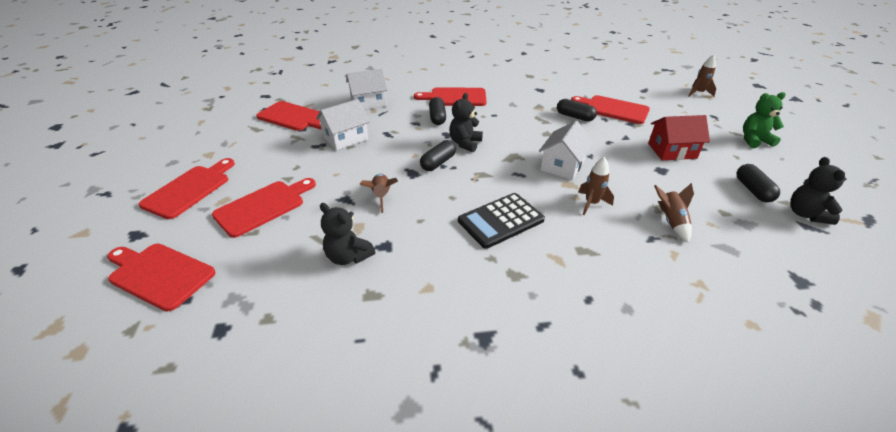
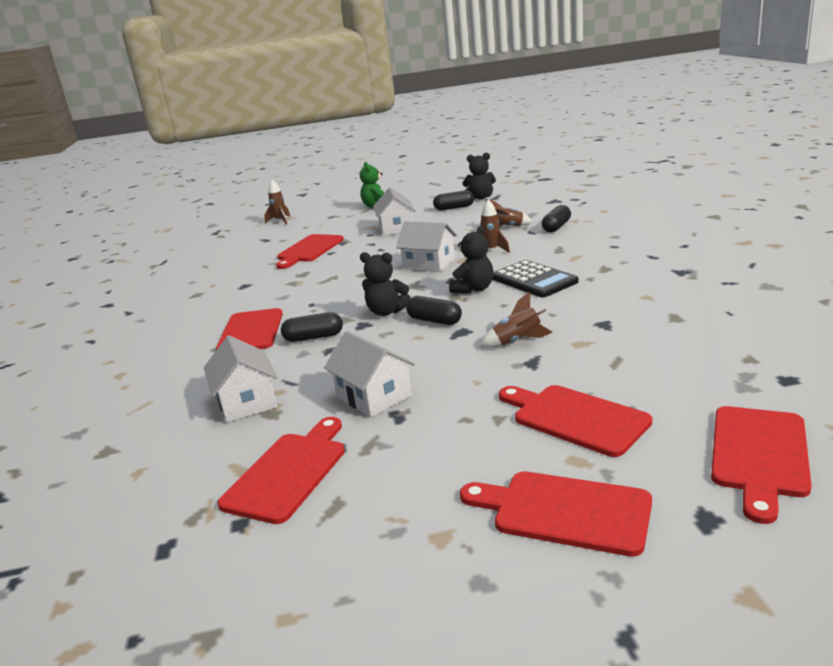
camera: 90 degrees left, 15 degrees down
black teddy bear [320,203,375,265] -> black teddy bear moved to [449,226,493,294]
black capsule [557,99,597,122] -> black capsule moved to [542,205,571,233]
red house [648,115,710,160] -> white house [373,187,415,236]

